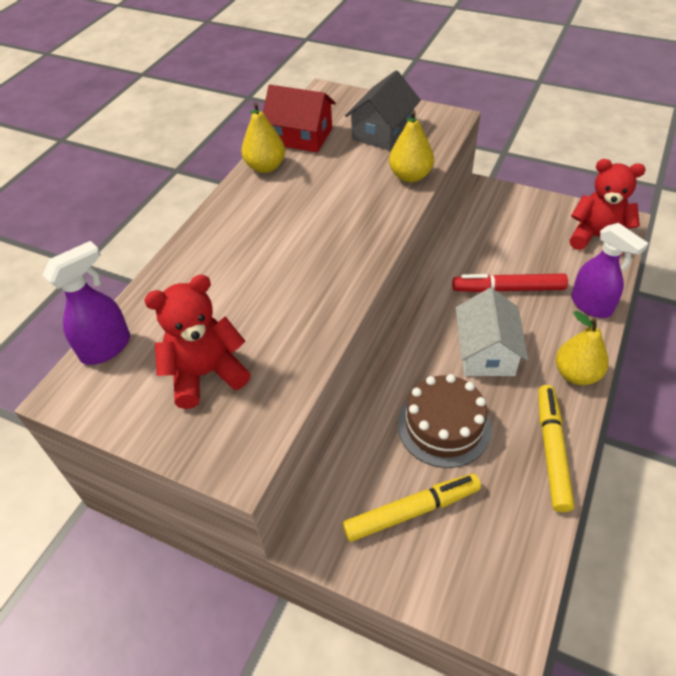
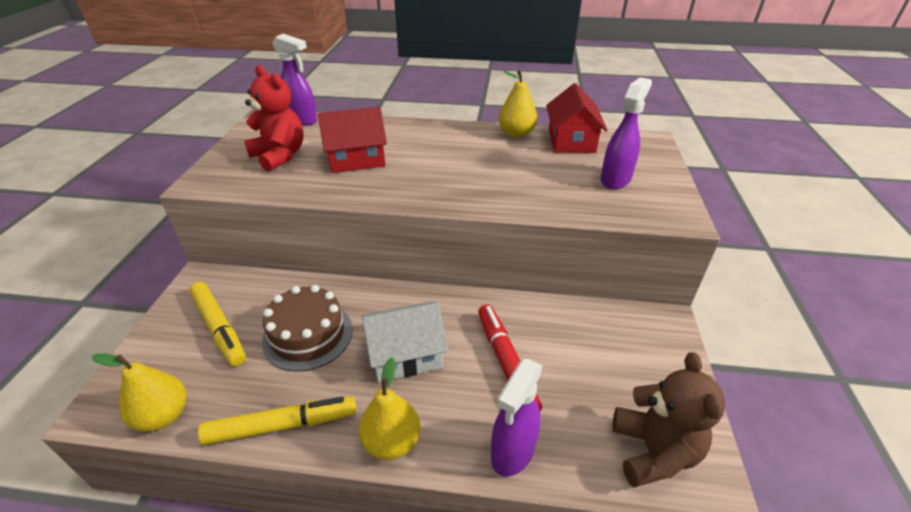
camera: 70 degrees right, 10 degrees down
grey house [345,70,421,151] -> purple spray bottle [600,77,652,189]
yellow pear [389,110,434,182] -> yellow pear moved to [92,354,187,431]
red teddy bear [570,159,646,256] -> brown teddy bear [612,352,725,487]
none -> red house [318,107,387,173]

